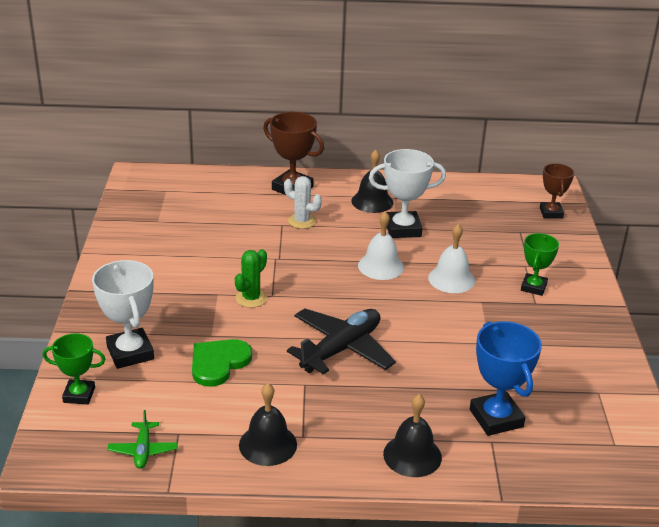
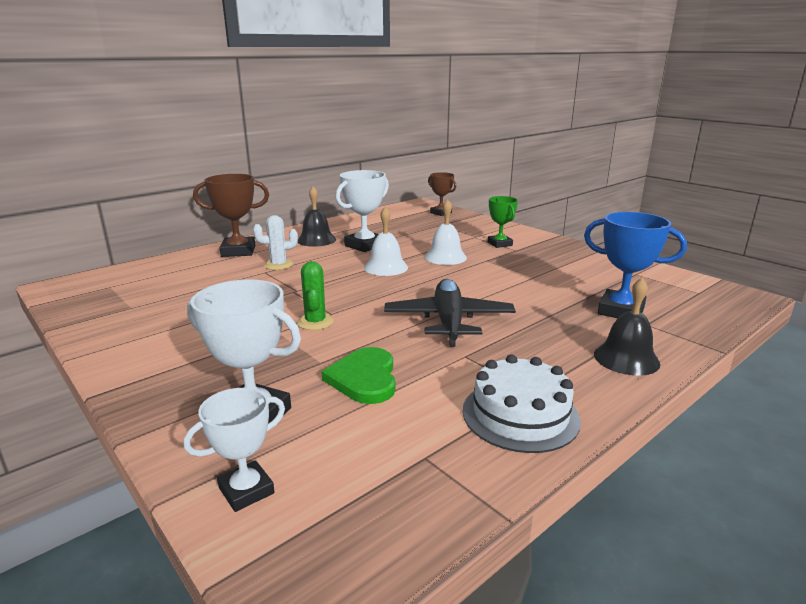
camera: 40 degrees left, 10 degrees down
green trophy [43,333,106,404] -> white trophy [184,388,285,512]
green plane [107,410,178,469] -> none
black bell [239,383,297,466] -> white cake [463,354,581,453]

